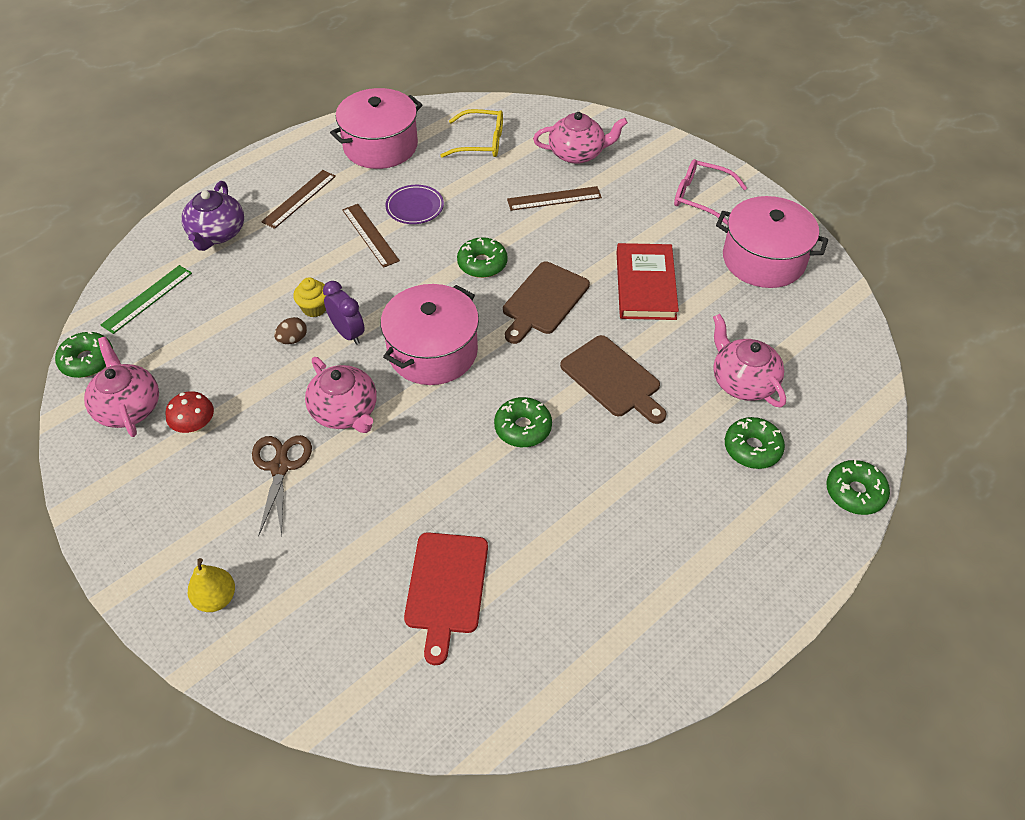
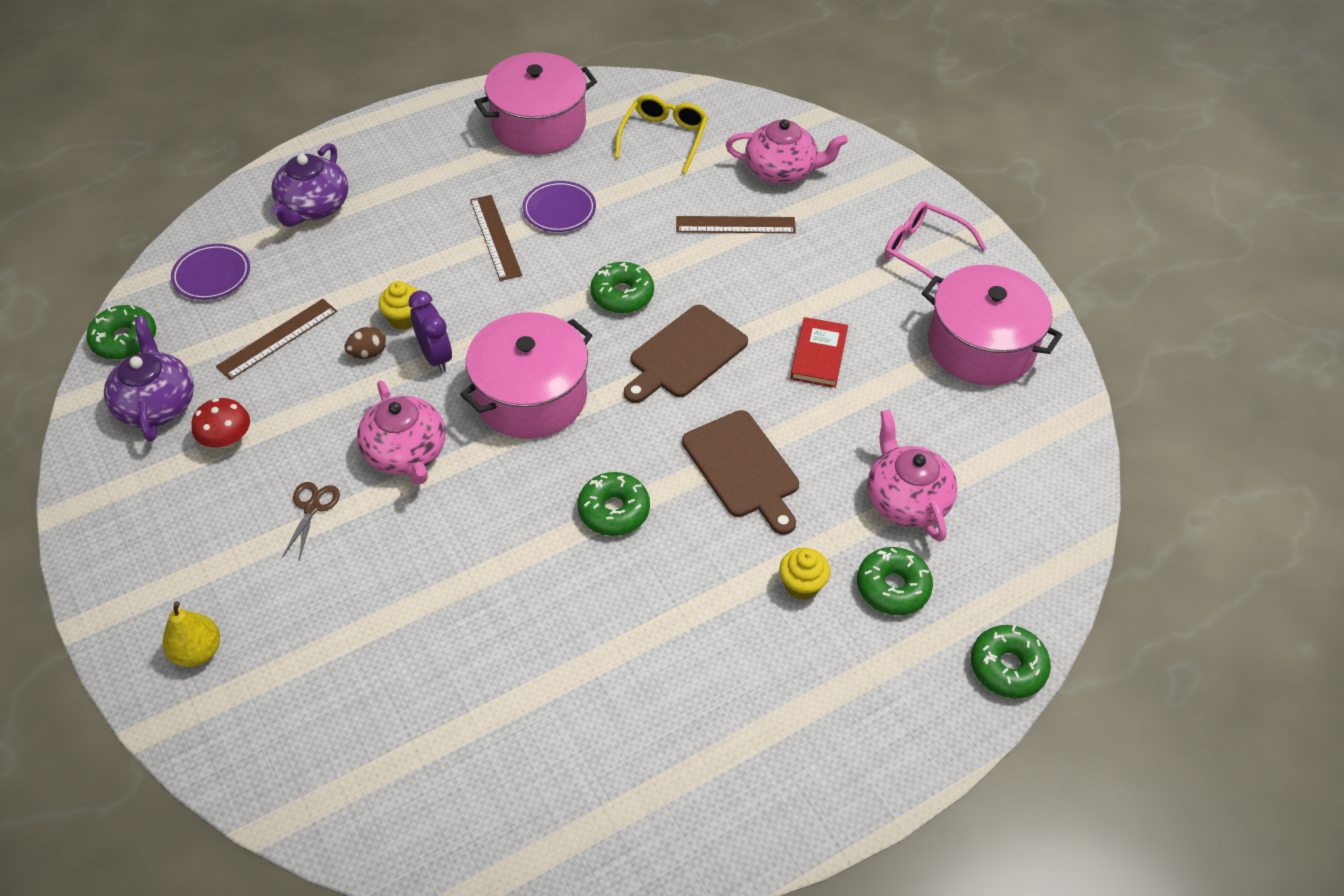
camera: 10 degrees right, 0 degrees up
pink teapot [84,337,159,437] -> purple teapot [104,316,194,442]
green ruler [101,265,192,334] -> purple plate [171,244,250,300]
brown scissors [252,435,312,537] -> brown scissors [282,482,340,560], size x0.64
brown ruler [261,170,336,229] -> brown ruler moved to [216,299,337,380]
red cutting board [404,532,488,665] -> none
yellow glasses [440,109,503,158] -> yellow glasses turned 90 degrees counterclockwise [615,94,708,174]
red book [617,243,679,320] -> red book [790,317,848,388], size x0.64
none -> yellow cupcake [779,548,830,600]

